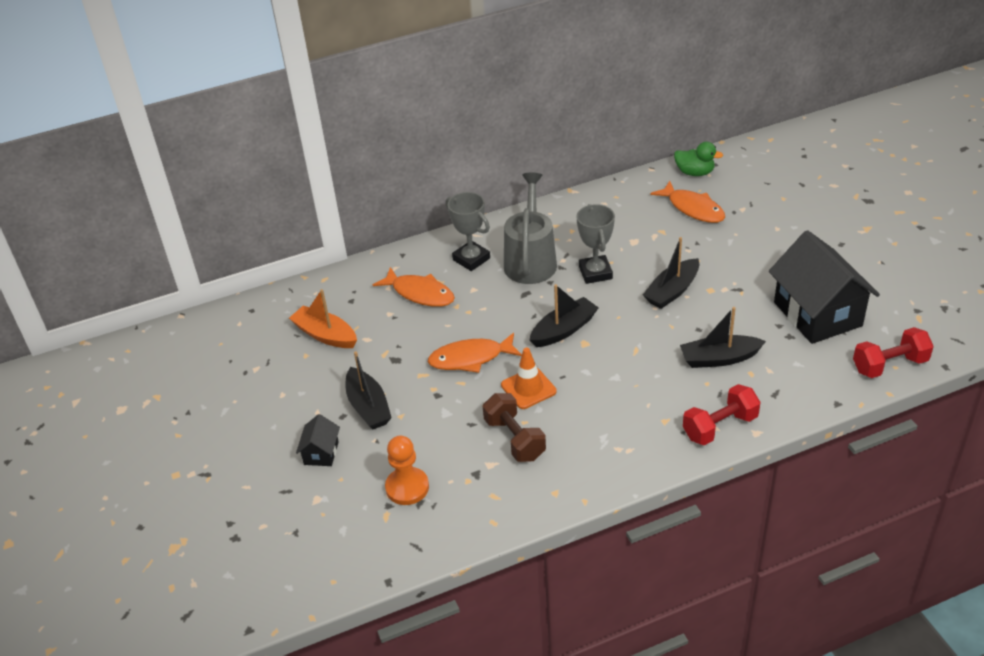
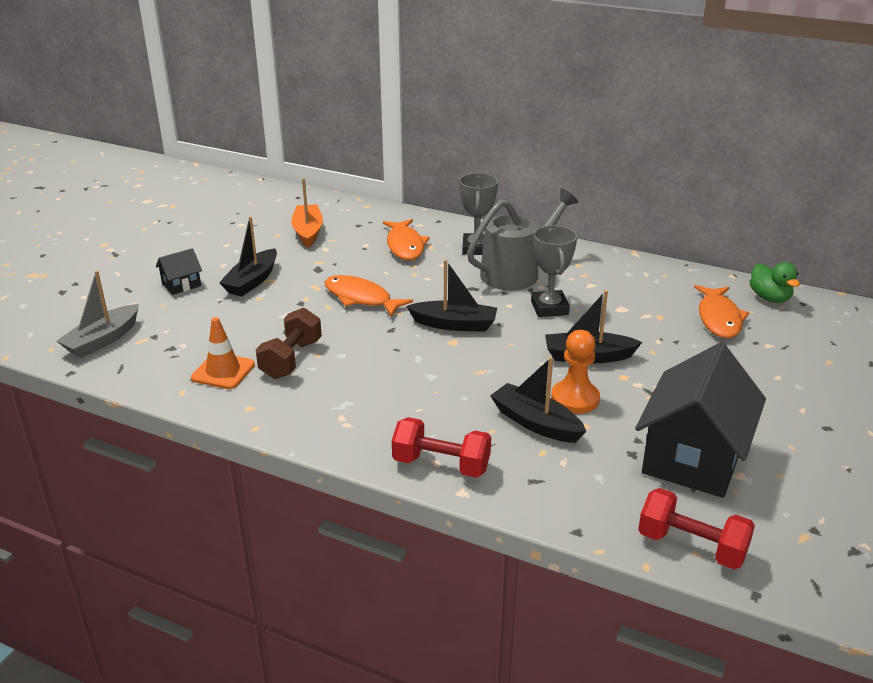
camera: 45 degrees right, 10 degrees down
orange pawn [385,436,429,505] -> orange pawn moved to [551,330,600,414]
orange traffic cone [501,348,557,409] -> orange traffic cone moved to [191,317,255,389]
grey trophy [576,204,615,284] -> grey trophy turned 45 degrees counterclockwise [531,225,577,317]
none -> grey boat [56,270,139,358]

